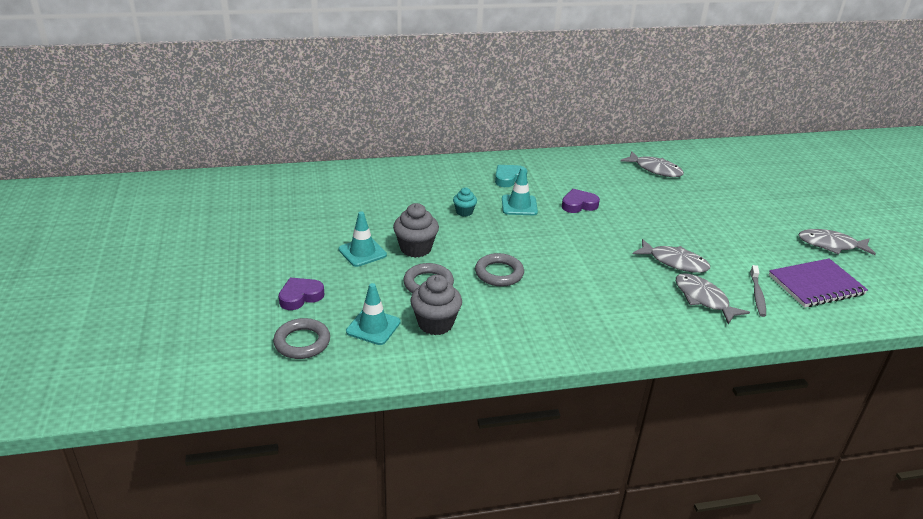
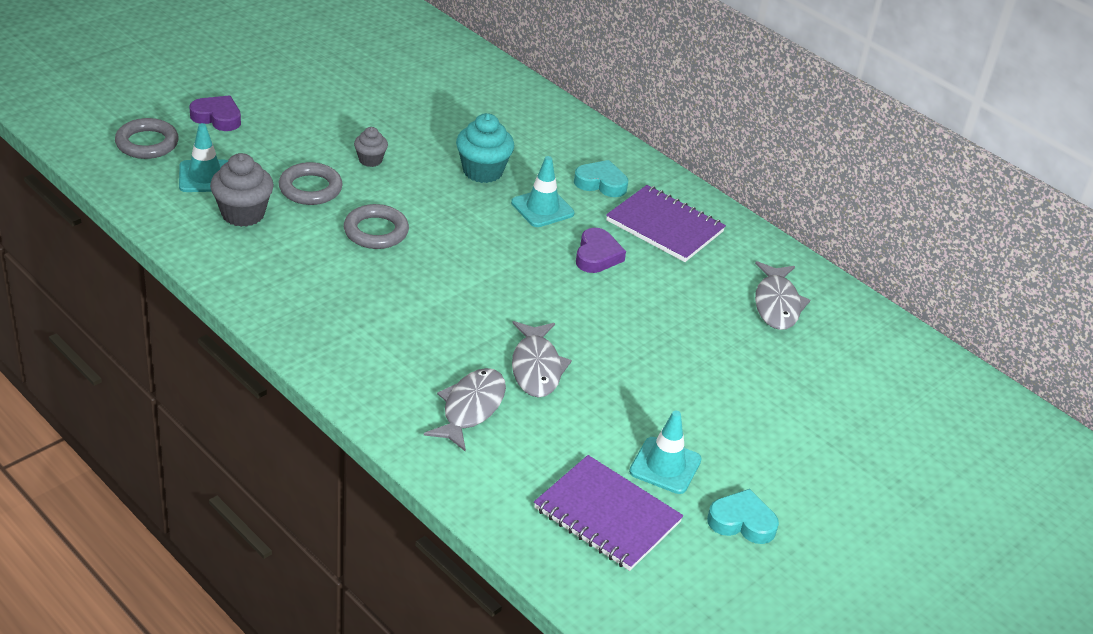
camera: 55 degrees right, 5 degrees up
turquoise traffic cone [339,211,387,267] -> turquoise traffic cone moved to [629,411,702,494]
grey cupcake [393,203,439,258] -> grey cupcake [354,127,388,167], size x0.58
turquoise cupcake [453,187,477,216] -> turquoise cupcake [456,113,514,183], size x1.73
purple heart [562,189,600,213] -> purple heart turned 60 degrees clockwise [576,228,626,273]
grey toothbrush [750,265,766,317] -> none
grey fish [799,229,876,255] -> turquoise heart [707,489,779,544]
none -> purple notebook [606,185,726,262]

